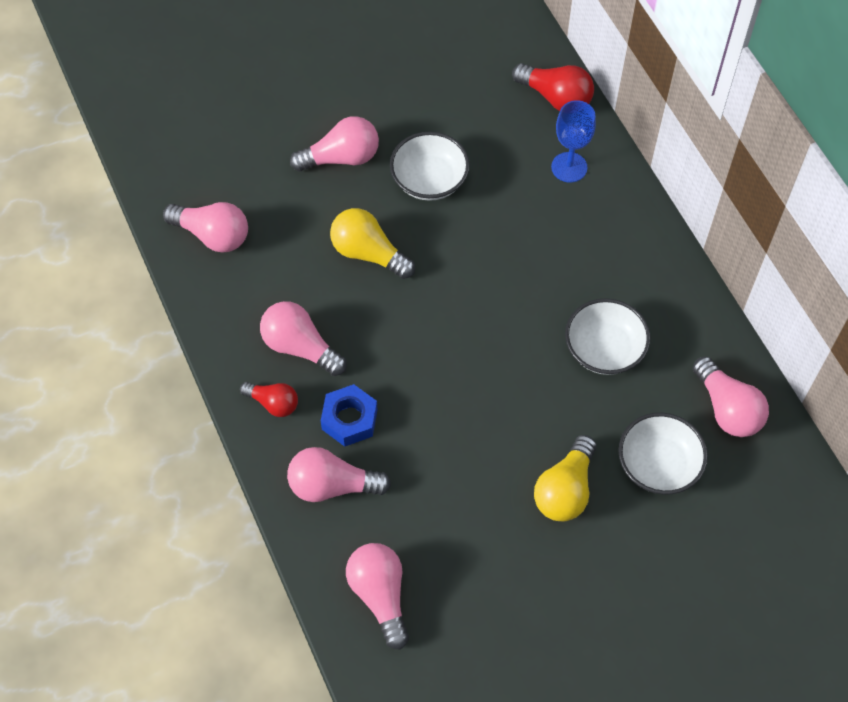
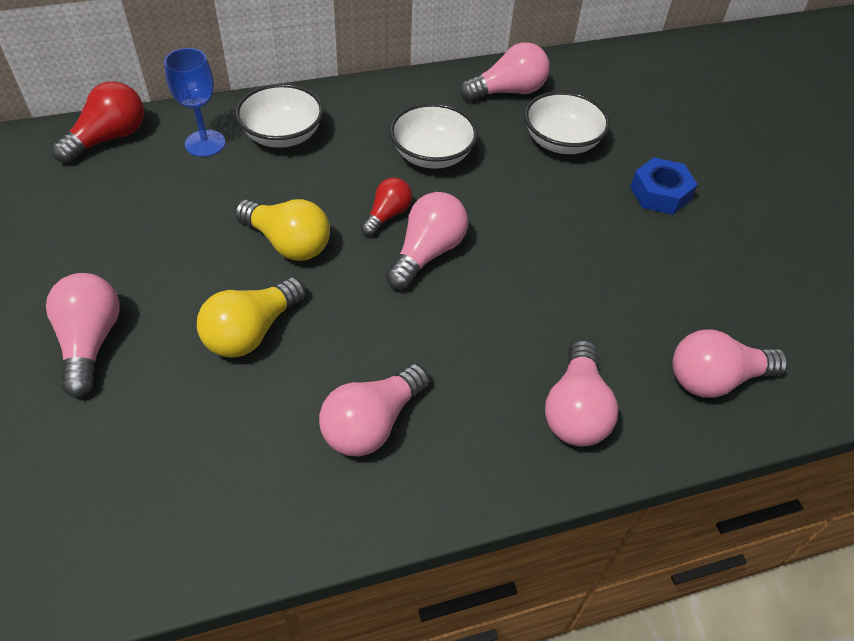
camera: 85 degrees left, 10 degrees down
pink light bulb [163,202,248,253] -> pink light bulb moved to [386,192,468,290]
red light bulb [240,382,298,417] -> red light bulb moved to [361,177,412,236]
blue nut [321,384,378,447] -> blue nut moved to [630,157,698,215]
white bowl [390,132,470,201] -> white bowl moved to [235,84,324,148]
yellow light bulb [534,435,596,521] -> yellow light bulb moved to [235,199,330,261]

